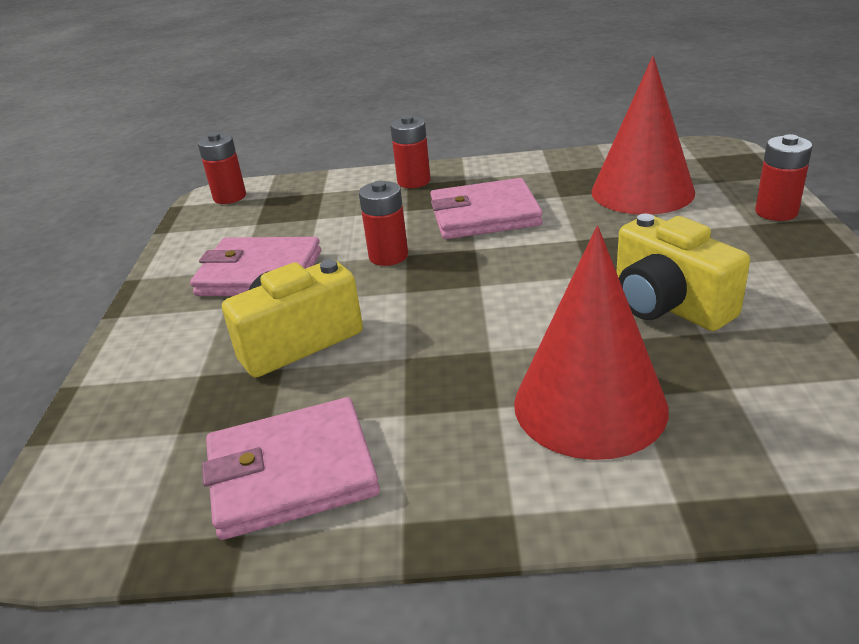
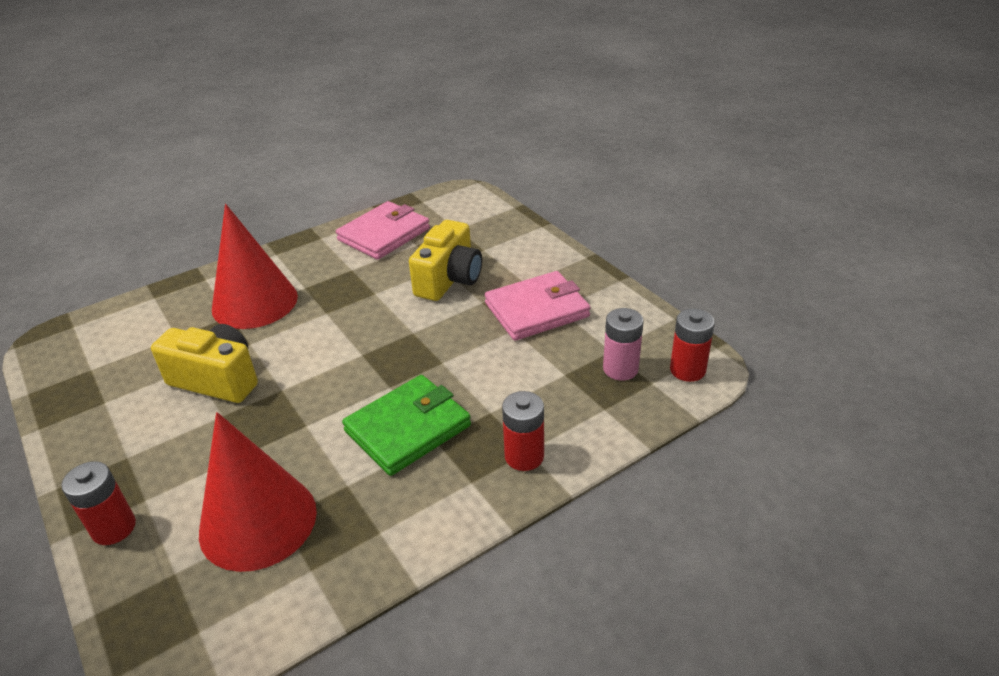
camera: 145 degrees right, 5 degrees up
red battery [359,181,408,266] -> none
pink wallet [430,178,543,239] -> green wallet [342,375,471,476]
none -> pink battery [603,308,644,381]

